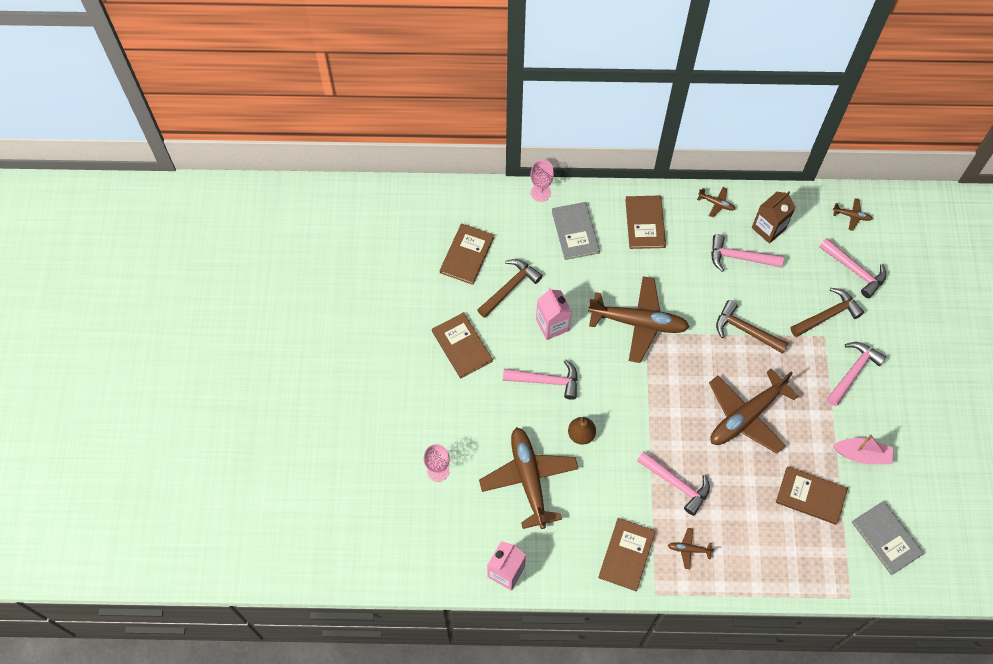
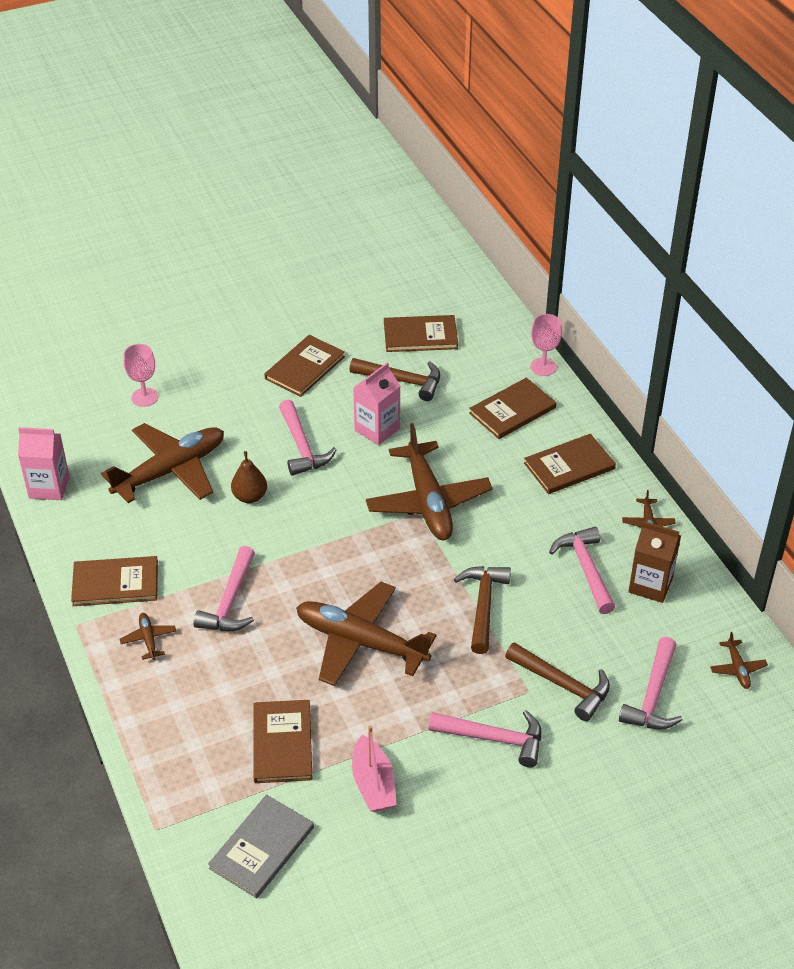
camera: 65 degrees right, 20 degrees down
grey book [552,202,600,260] -> brown book [469,378,557,439]

